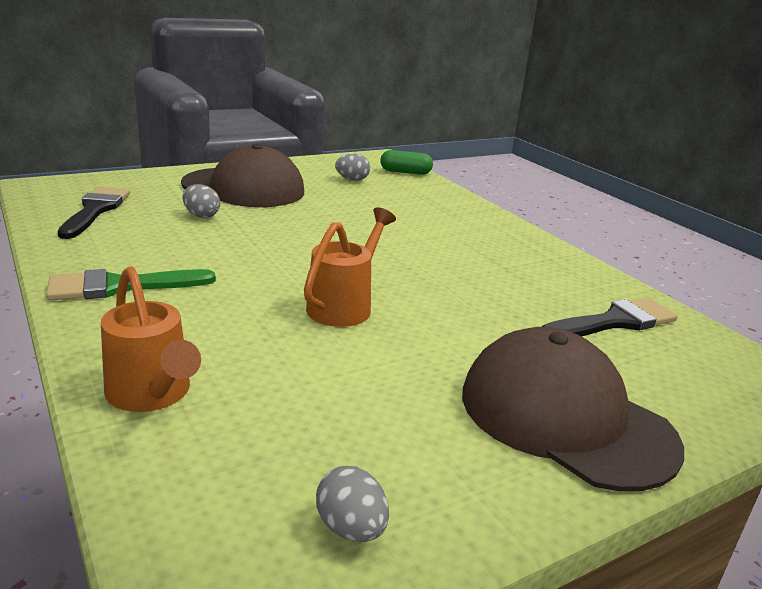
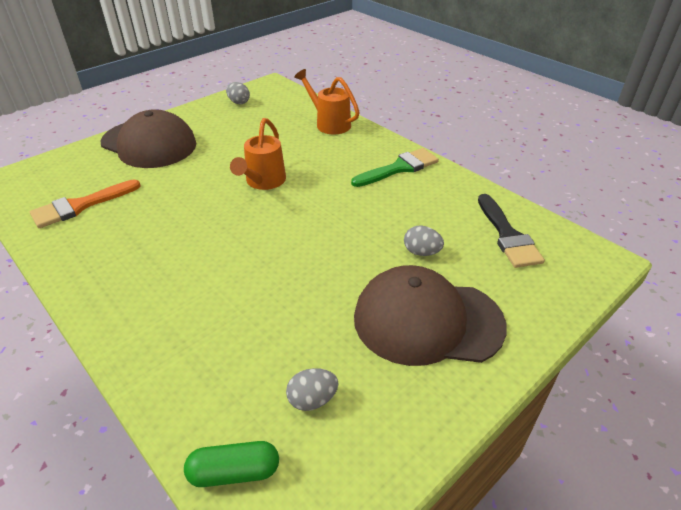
camera: 170 degrees right, 15 degrees up
black brush [541,297,678,336] -> orange brush [30,179,141,228]

